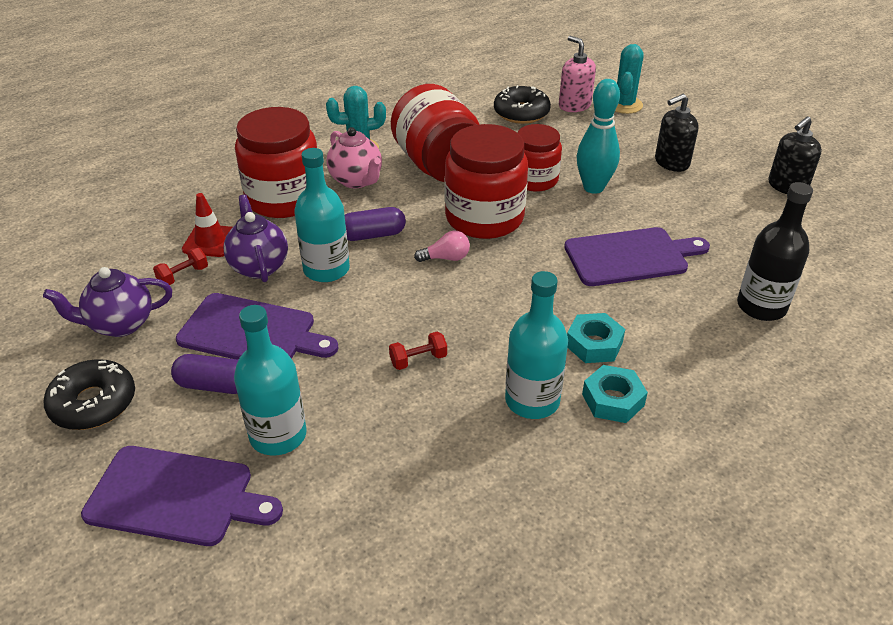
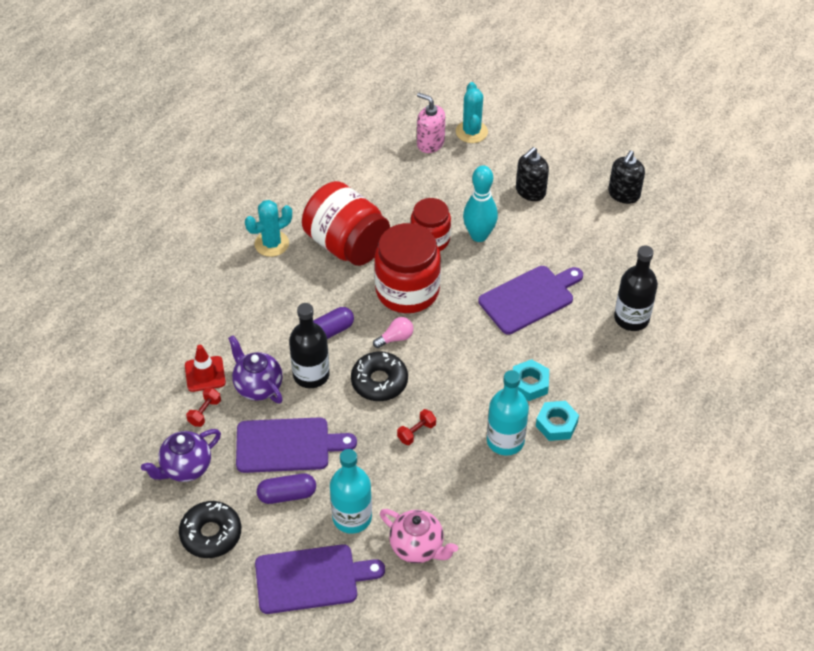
camera: 20 degrees left, 10 degrees up
red jar [235,107,317,218] -> none
turquoise bottle [294,148,350,282] -> black bottle [289,303,330,388]
pink teapot [327,127,382,188] -> pink teapot moved to [380,509,458,563]
black donut [494,85,551,124] -> black donut moved to [351,351,408,401]

